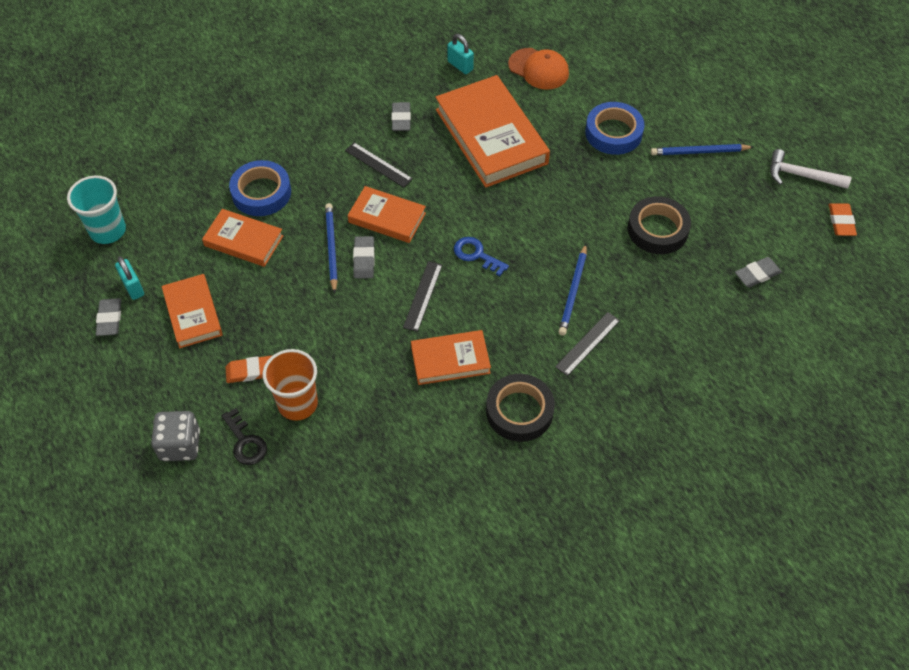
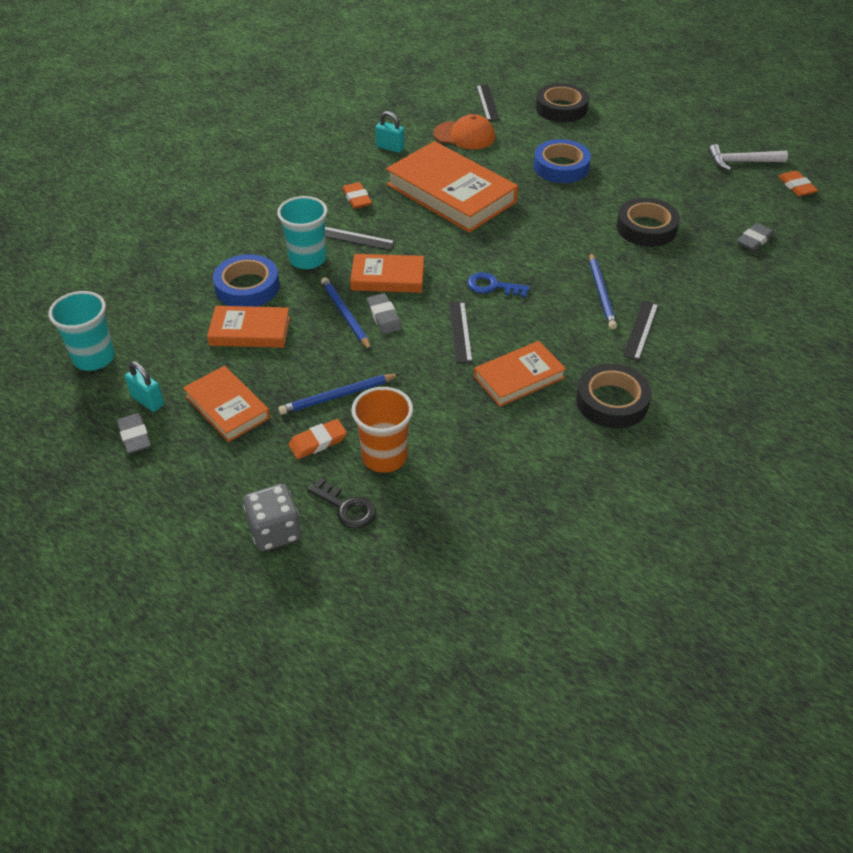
camera: 20 degrees left, 10 degrees down
grey eraser [391,102,411,131] -> orange eraser [342,182,372,209]
blue pencil [651,144,754,155] -> blue pencil moved to [278,374,400,415]
none -> turquoise cup [277,196,328,269]
none -> black ruler [476,84,500,121]
none -> black tape [536,83,589,122]

